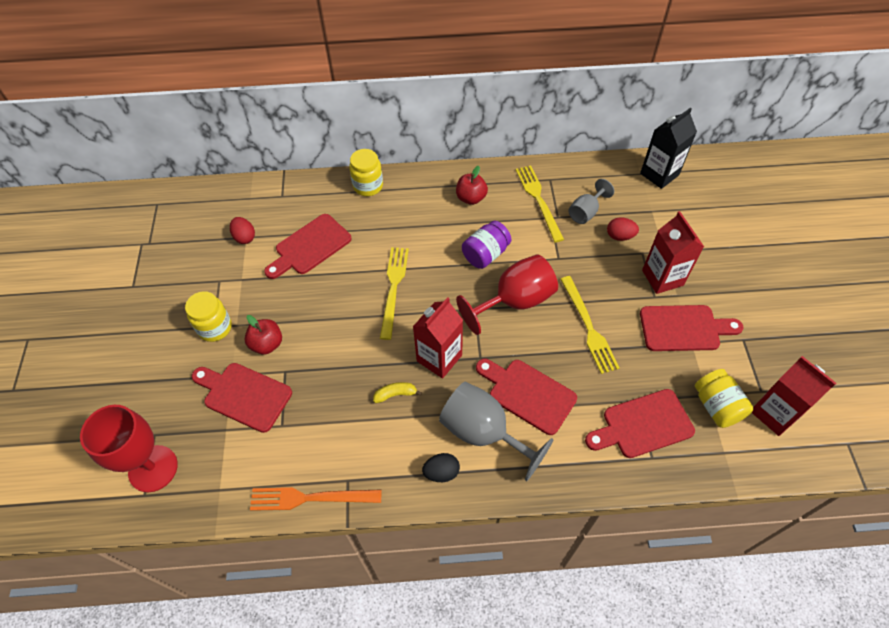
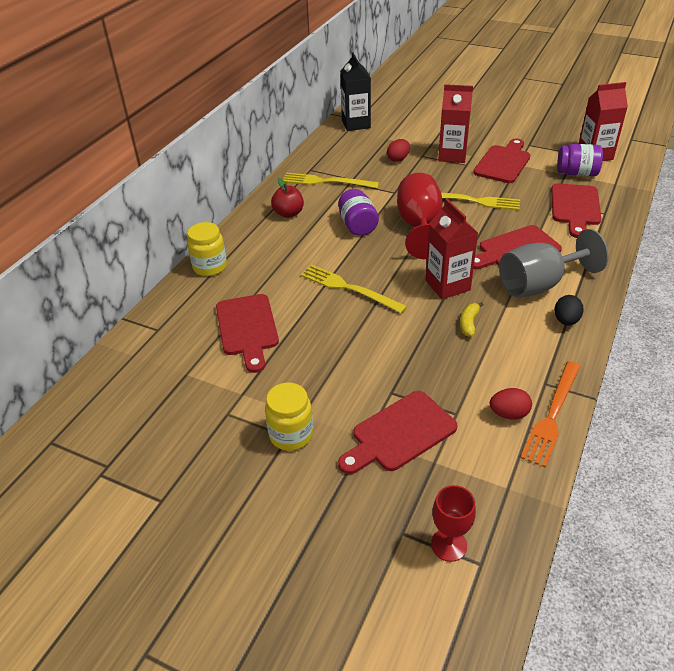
camera: 60 degrees left, 15 degrees down
red goblet [80,405,178,492] -> red goblet [431,485,476,562], size x0.57
red egg [230,217,255,244] -> red egg moved to [490,388,532,420]
red apple [244,315,282,355] -> none
grey goblet [569,179,614,224] -> none
yellow jar [695,369,754,428] -> purple jar [557,144,603,176]

